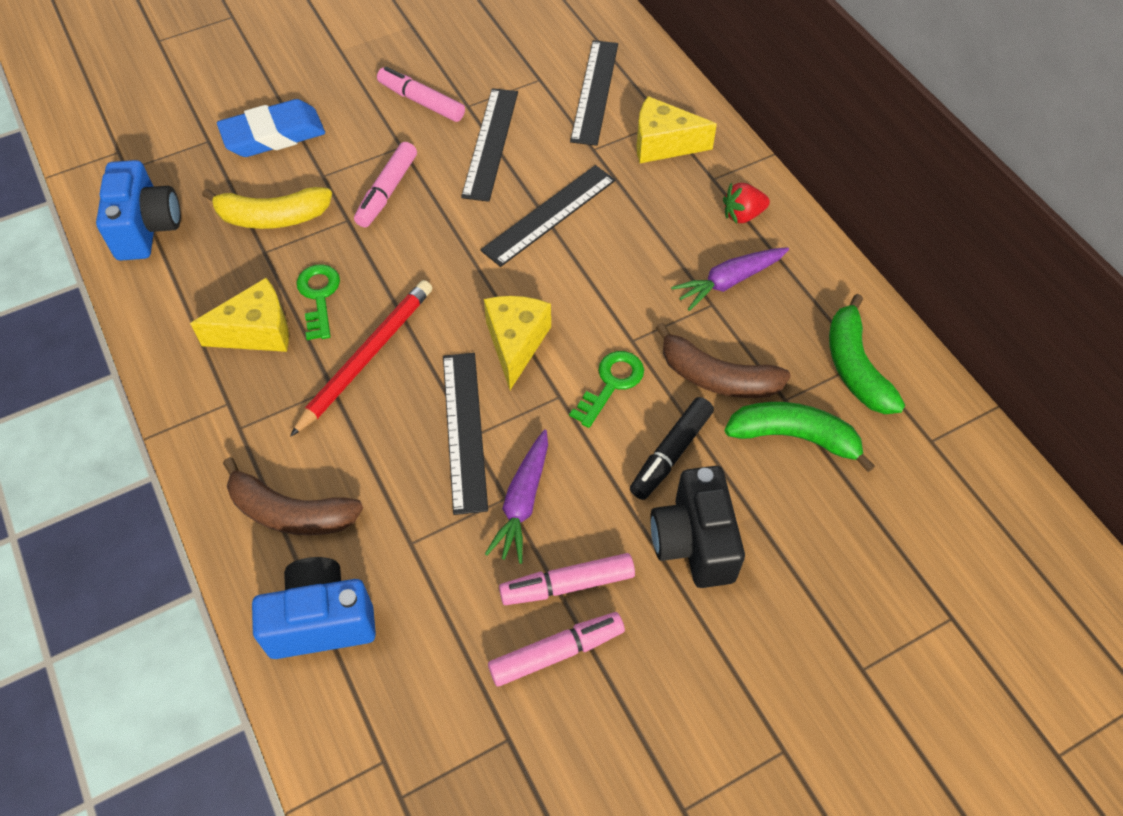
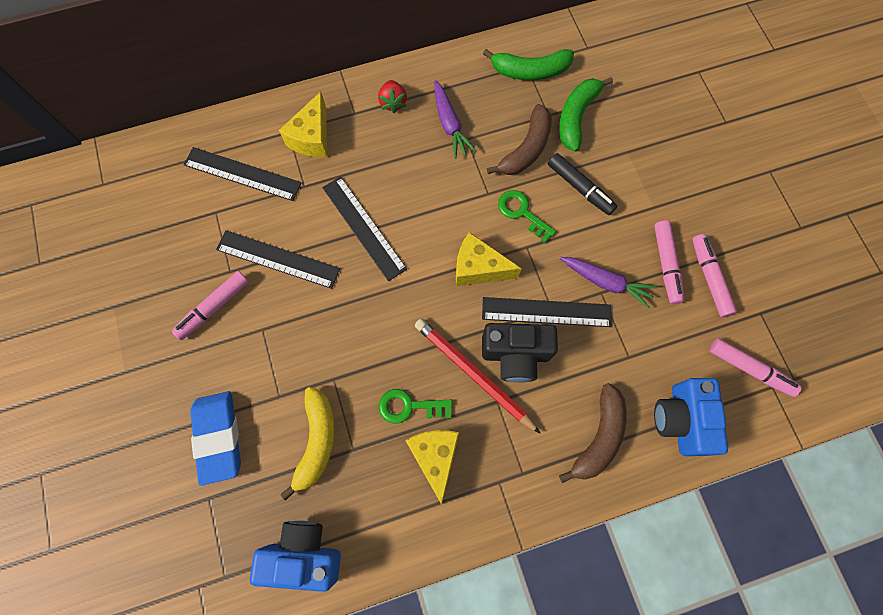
camera: 80 degrees left, 15 degrees up
pink marker [354,142,417,227] -> pink marker moved to [709,338,802,397]
black camera [650,466,745,588] -> black camera moved to [482,323,558,383]

